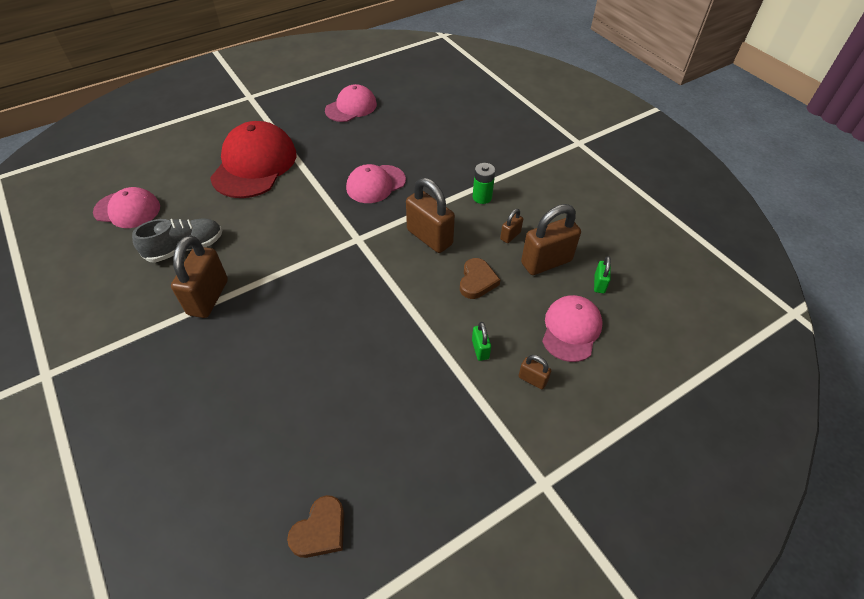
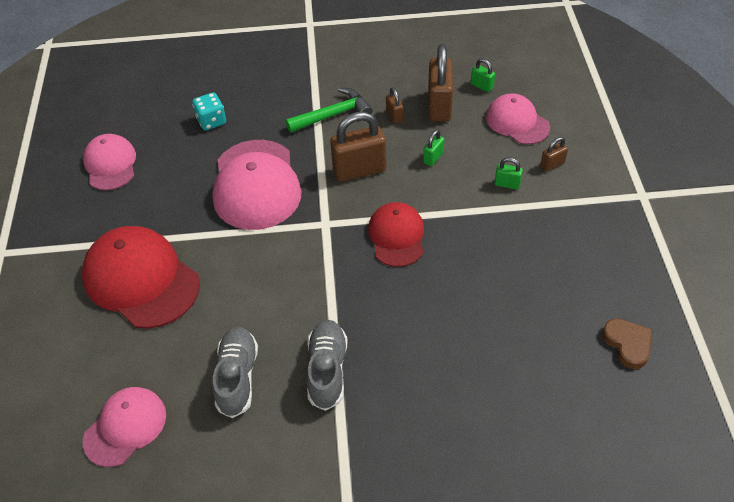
camera: 60 degrees left, 0 degrees up
brown padlock [171,235,228,318] -> grey shoe [306,320,347,411]
pink cap [346,164,406,203] -> pink cap [212,140,302,230], size x1.65
brown heart [460,258,500,299] -> green padlock [423,129,444,166]
green battery [473,163,495,204] -> green hammer [286,88,372,133]
none -> turquoise dice [192,92,226,130]
none -> red cap [368,202,424,267]

